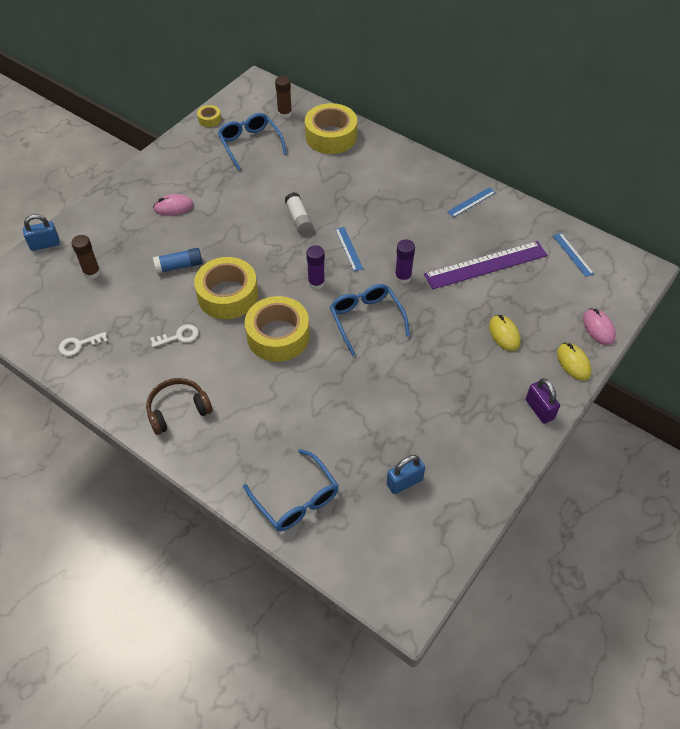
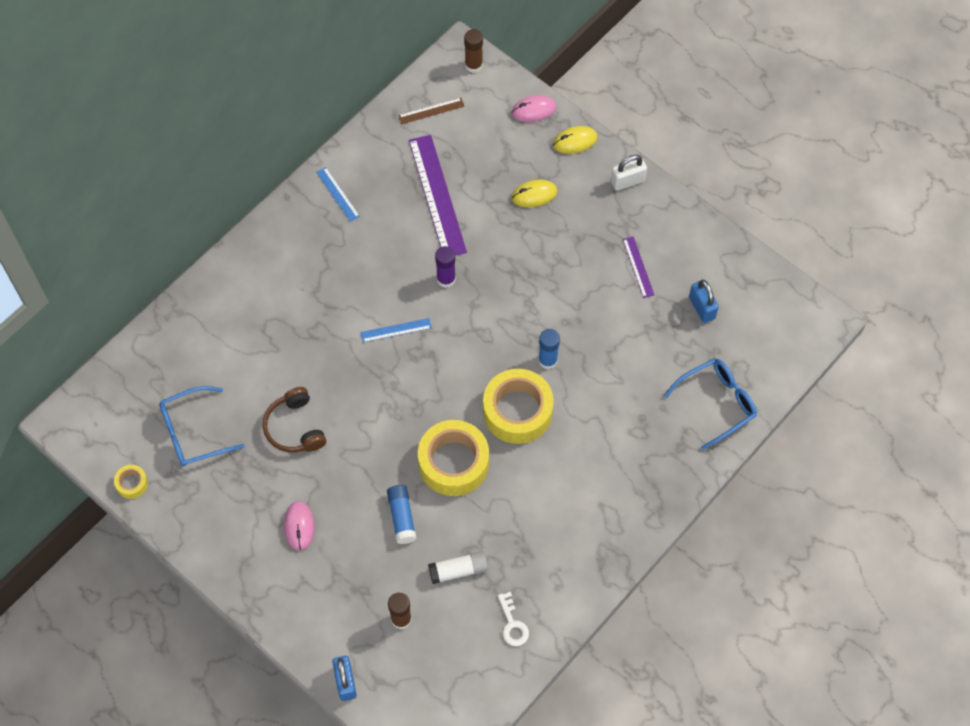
camera: 85 degrees left, 10 degrees up
brown headphones [146,378,213,435] -> brown headphones moved to [263,387,326,452]
white key [150,324,199,348] -> none
brown glue stick [275,76,292,118] -> brown glue stick moved to [464,29,483,73]
white glue stick [285,192,313,234] -> white glue stick moved to [428,551,488,584]
yellow tape [305,103,357,154] -> none
purple glue stick [306,245,325,290] -> none
blue glasses [330,284,410,356] -> none
purple padlock [526,378,560,424] -> white padlock [611,155,647,191]
blue ruler [553,233,594,277] -> brown ruler [398,98,465,124]
none -> blue glue stick [538,329,560,369]
none -> purple ruler [623,236,654,298]

